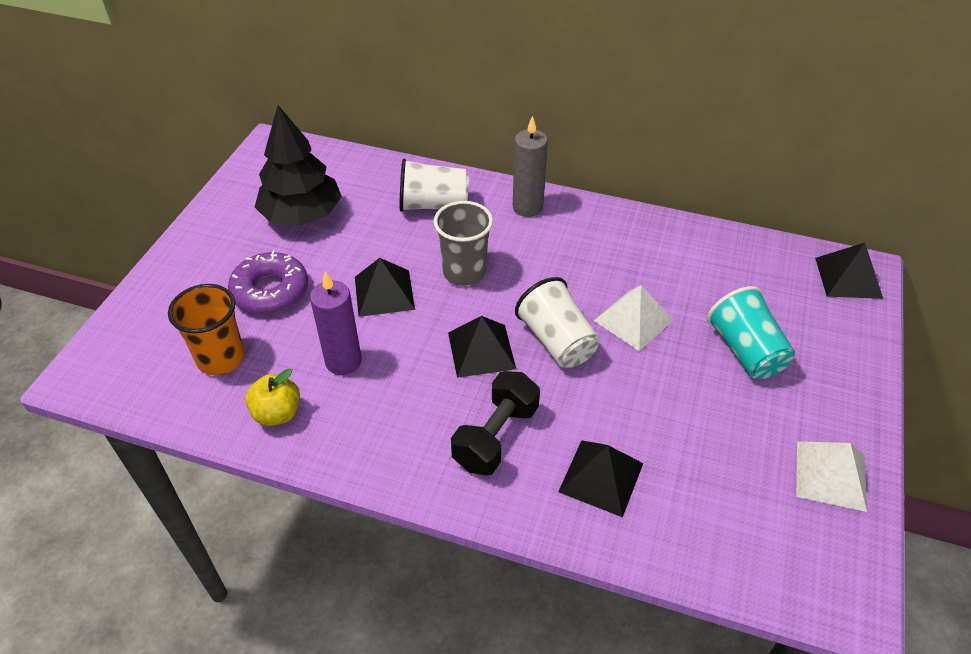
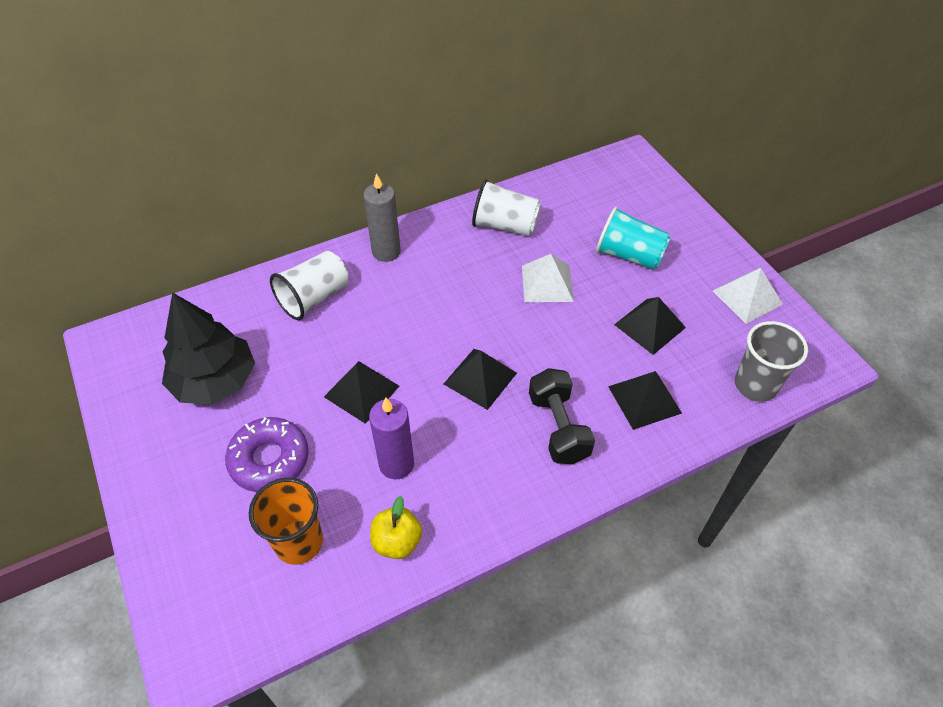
camera: 45 degrees left, 5 degrees up
grey cup [433,201,493,286] -> grey cup moved to [735,321,808,402]
white cup [515,277,600,368] -> white cup moved to [472,179,541,236]
black pyramid [815,243,883,299] -> black pyramid moved to [614,297,686,355]

